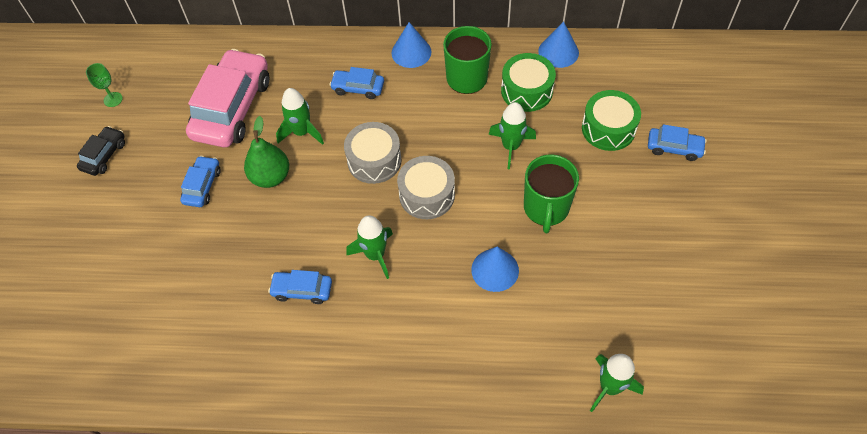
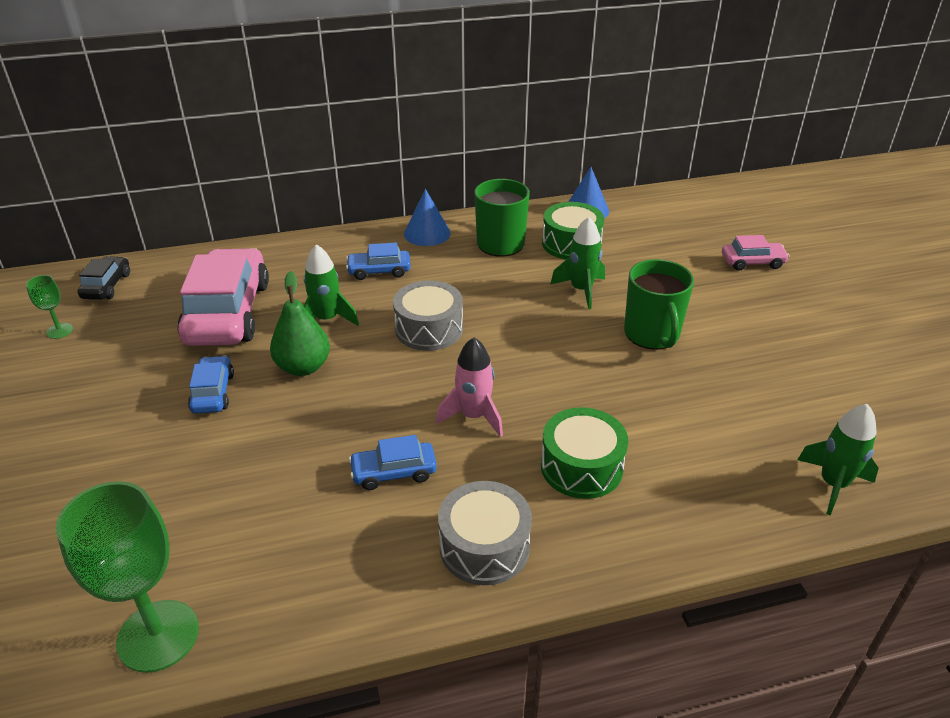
camera: 20 degrees left, 20 degrees down
black car [77,126,125,176] -> black car moved to [78,256,130,300]
green rocket [346,215,393,279] -> pink rocket [436,337,503,437]
grey drum [397,156,455,219] -> grey drum moved to [438,481,532,585]
blue cone [471,246,519,292] -> none
green drum [582,90,641,151] -> green drum moved to [541,407,628,499]
blue car [648,124,707,161] -> pink car [722,235,790,271]
none -> green goblet [56,481,199,673]

